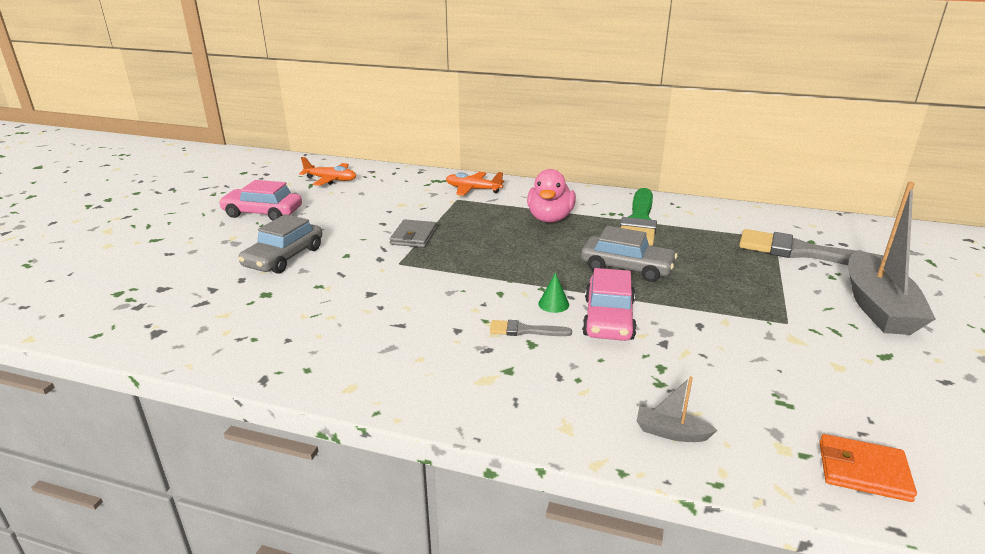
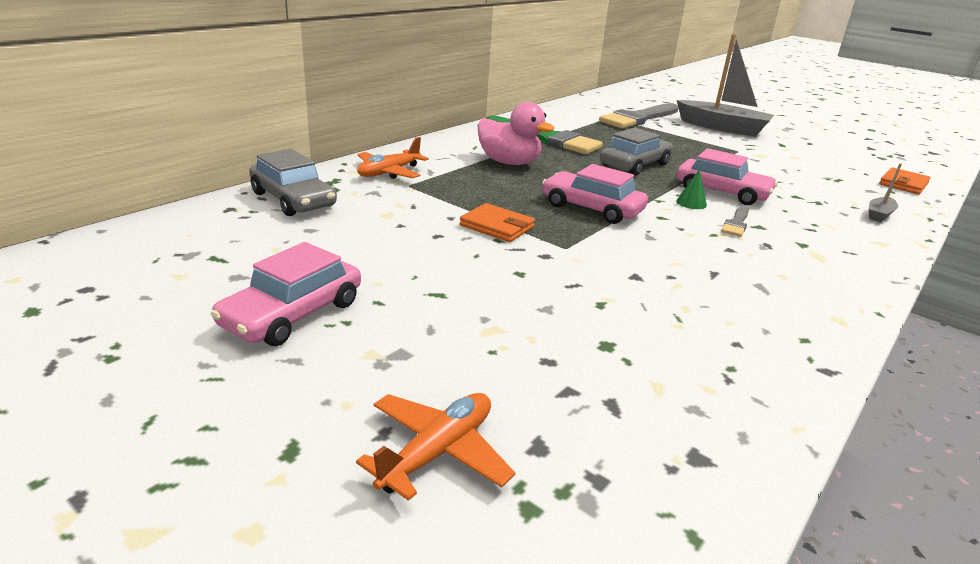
camera: 70 degrees left, 0 degrees up
grey car [238,214,322,274] -> grey car moved to [249,149,337,216]
orange plane [299,157,356,186] -> orange plane moved to [356,393,515,501]
grey wallet [390,219,437,248] -> orange wallet [460,203,535,242]
none -> pink car [542,164,648,224]

